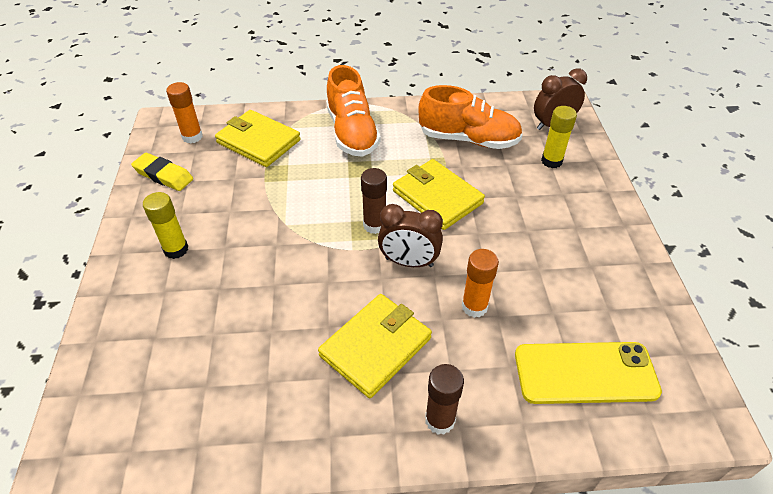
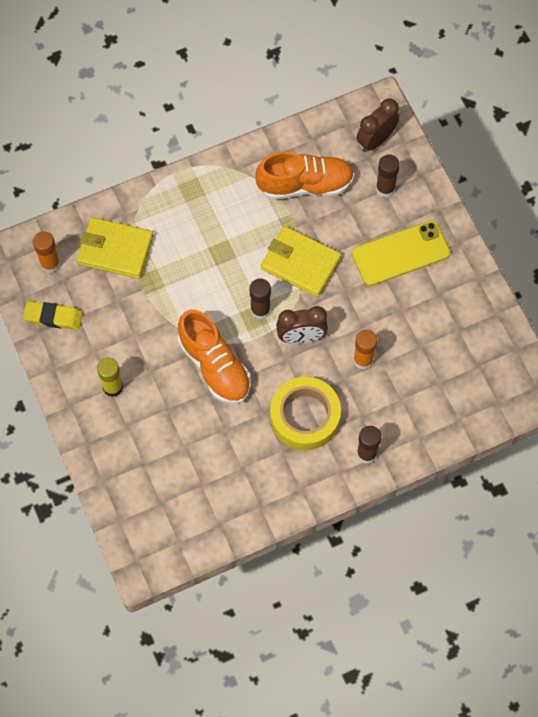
camera: 20 degrees left, 20 degrees up
yellow wallet [318,294,432,398] -> yellow tape [270,377,341,450]
orange shoe [326,65,381,157] -> orange shoe moved to [178,310,251,404]
yellow phone [515,342,662,404] -> yellow phone moved to [352,220,450,286]
yellow glue stick [541,106,577,168] -> brown glue stick [376,155,400,198]

